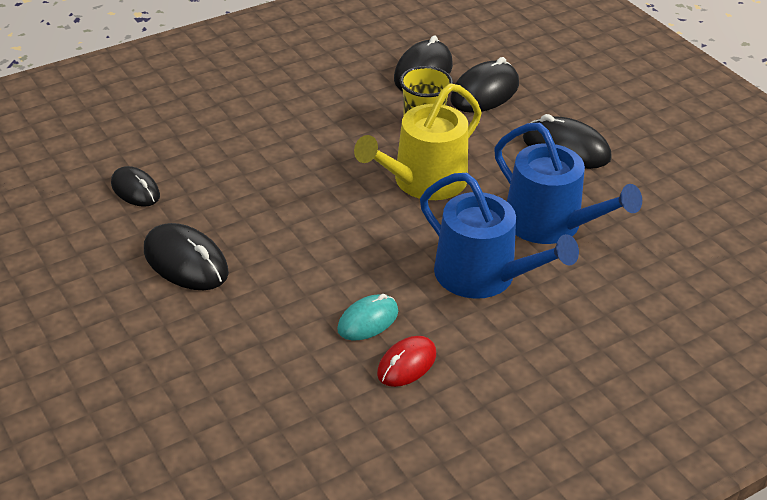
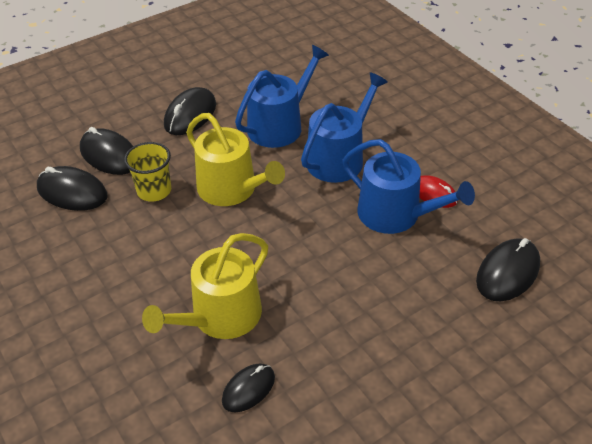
camera: 90 degrees left, 5 degrees up
black mouse [144,223,229,290] -> black mouse moved to [476,238,540,301]
turquoise mouse [337,294,398,340] -> blue watering can [342,139,475,234]
none -> yellow watering can [142,233,268,339]

